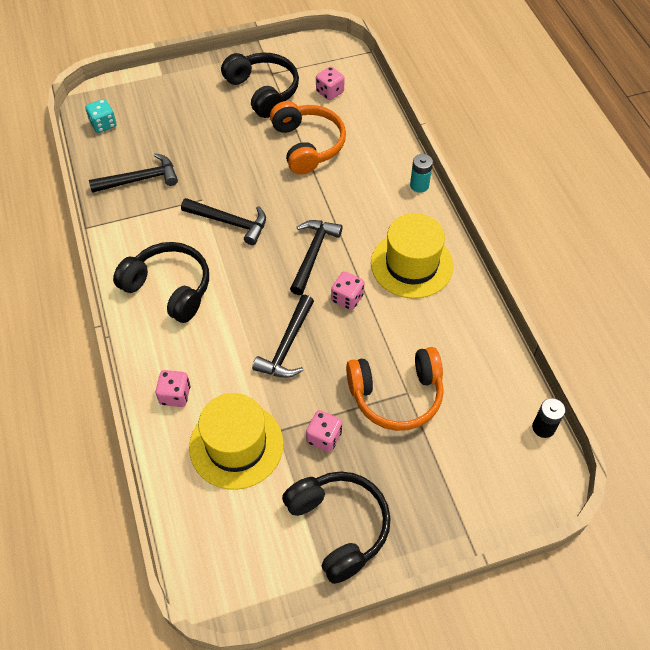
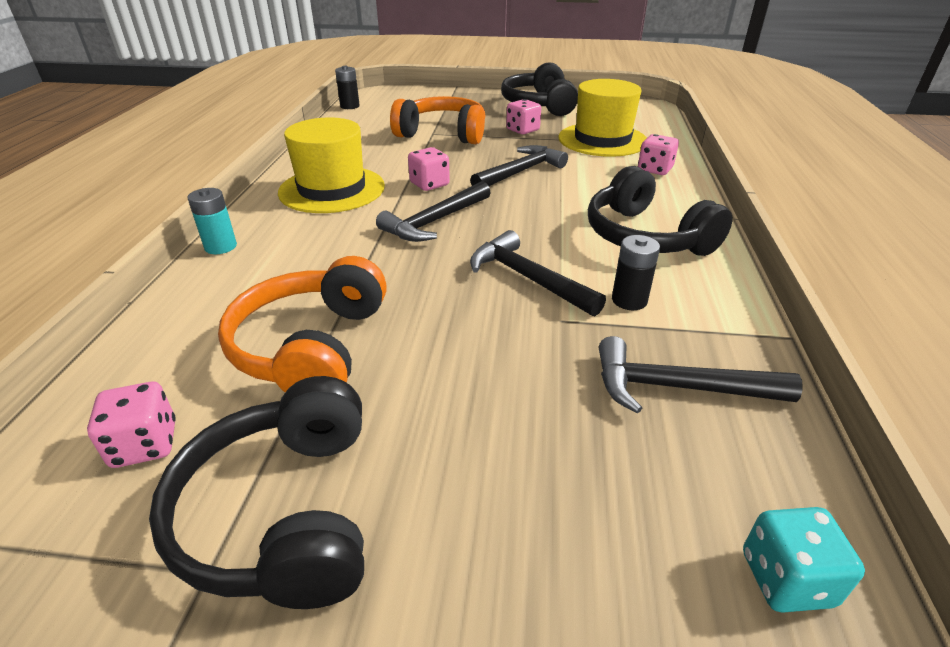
camera: 155 degrees left, 20 degrees down
none -> black battery [612,235,660,310]

